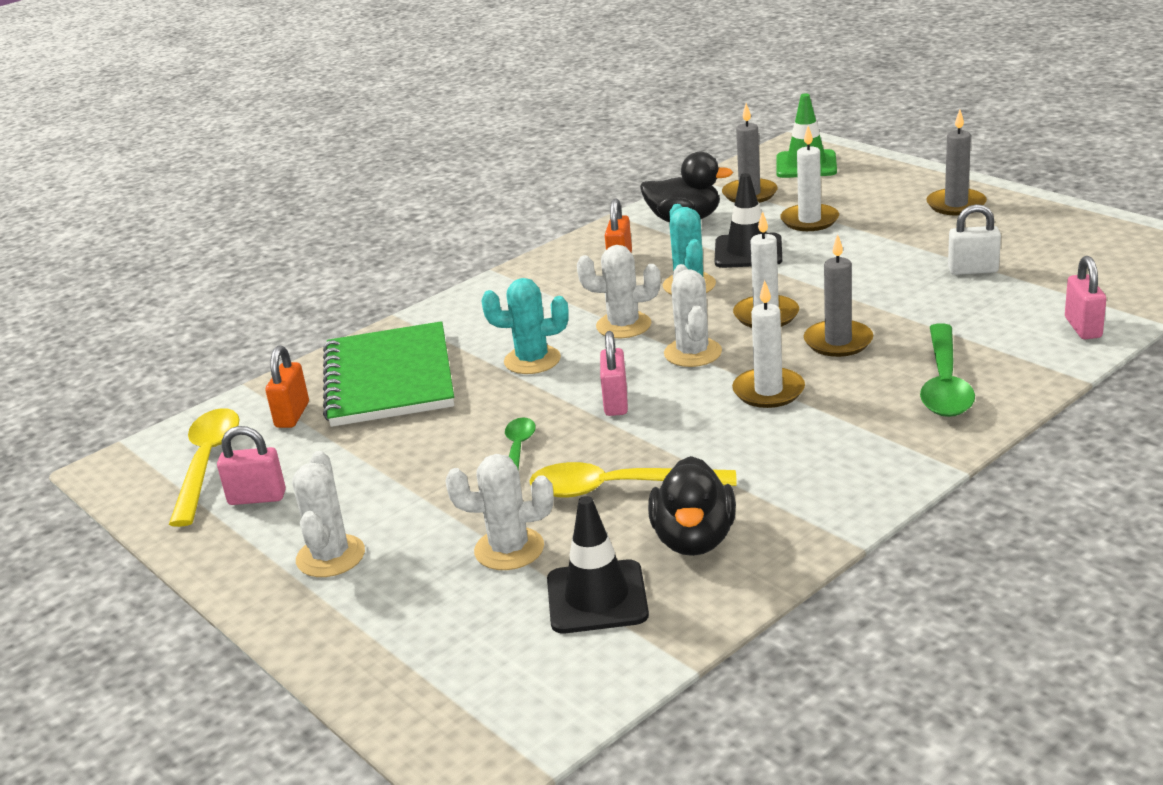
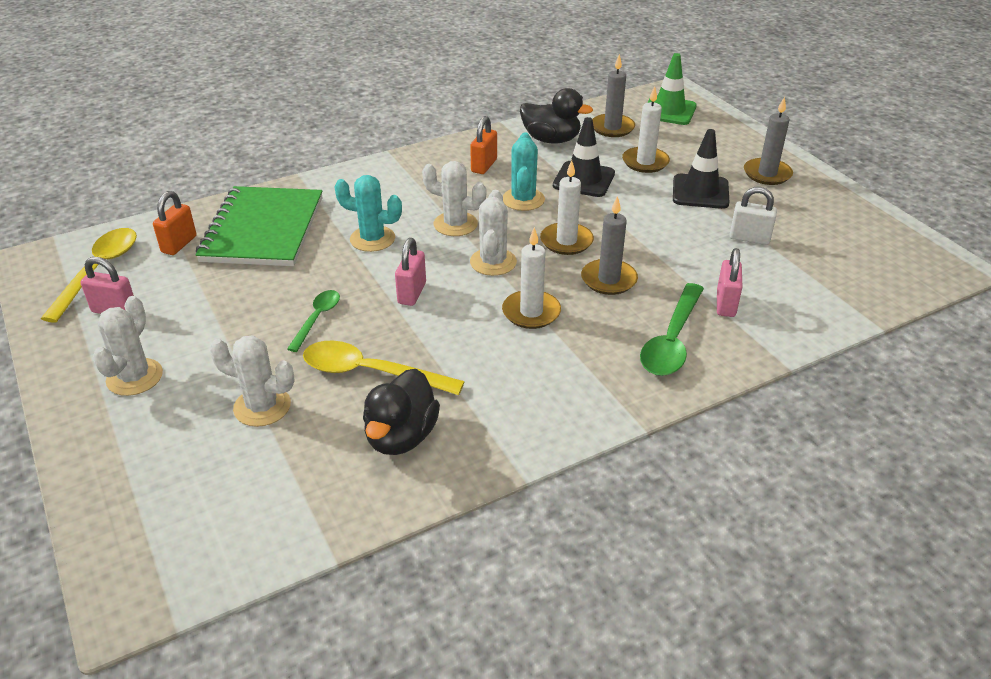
camera: 10 degrees right, 10 degrees up
black traffic cone [547,496,649,633] -> black traffic cone moved to [673,129,729,209]
pink padlock [1065,256,1106,339] -> pink padlock moved to [717,248,742,317]

